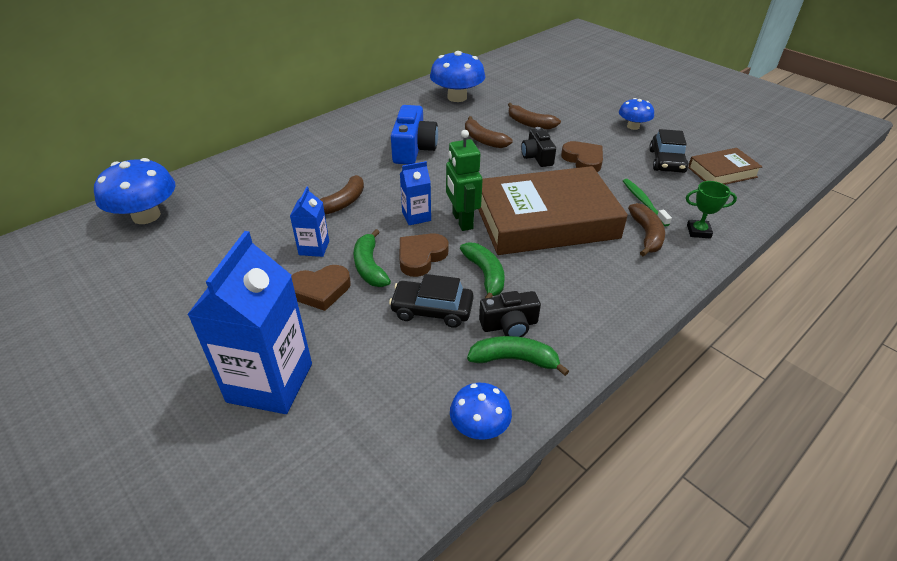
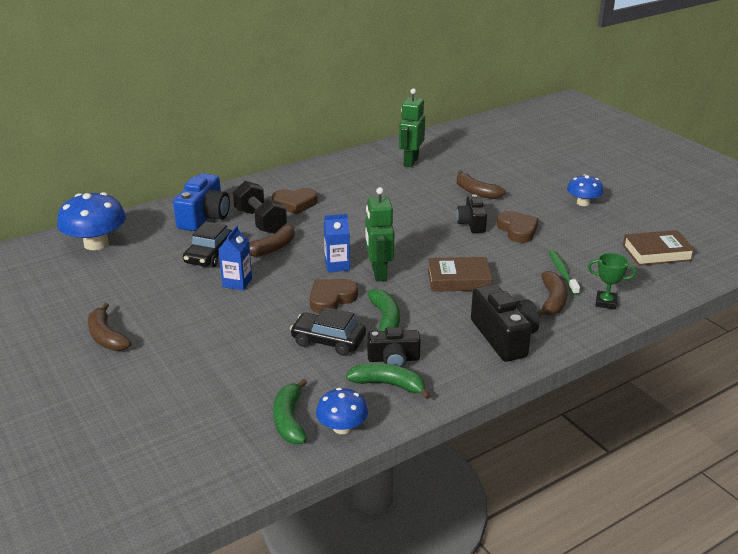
camera: 10 degrees right, 10 degrees down
blue carton [187,231,312,414] -> none
brown heart [291,265,351,311] -> brown heart moved to [272,188,318,215]
green banana [354,229,391,287] -> green banana moved to [273,378,307,444]
blue camera [391,105,438,164] -> blue camera moved to [173,173,230,231]
blue mushroom [430,51,485,102] -> green robot [399,88,425,167]
brown banana [465,116,513,148] -> brown banana moved to [88,303,131,351]
brown book [478,166,628,255] -> brown book [428,257,493,292], size x0.49
black car [649,129,689,173] -> black car moved to [183,221,232,268]
none -> black dumbbell [233,181,287,234]
none -> black camera [471,284,539,362]

